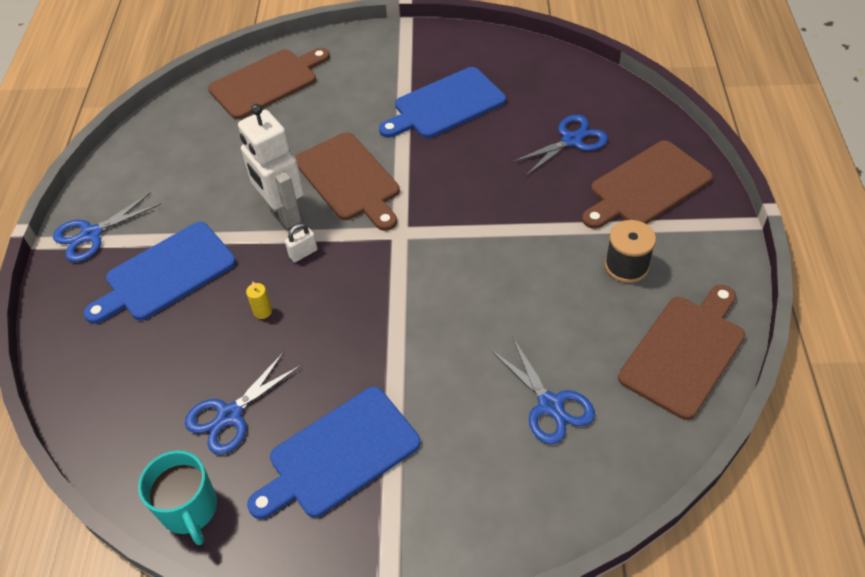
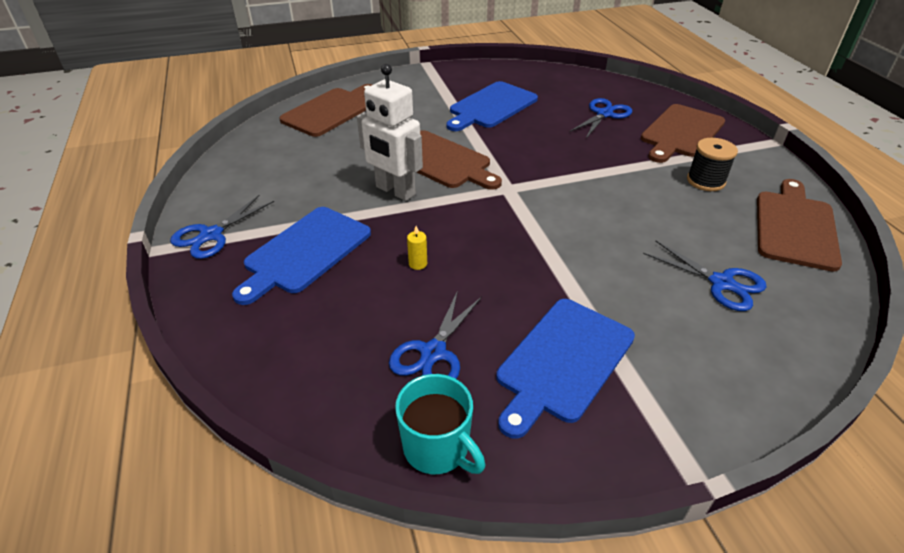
camera: 20 degrees left, 10 degrees down
white padlock [285,224,317,262] -> none

